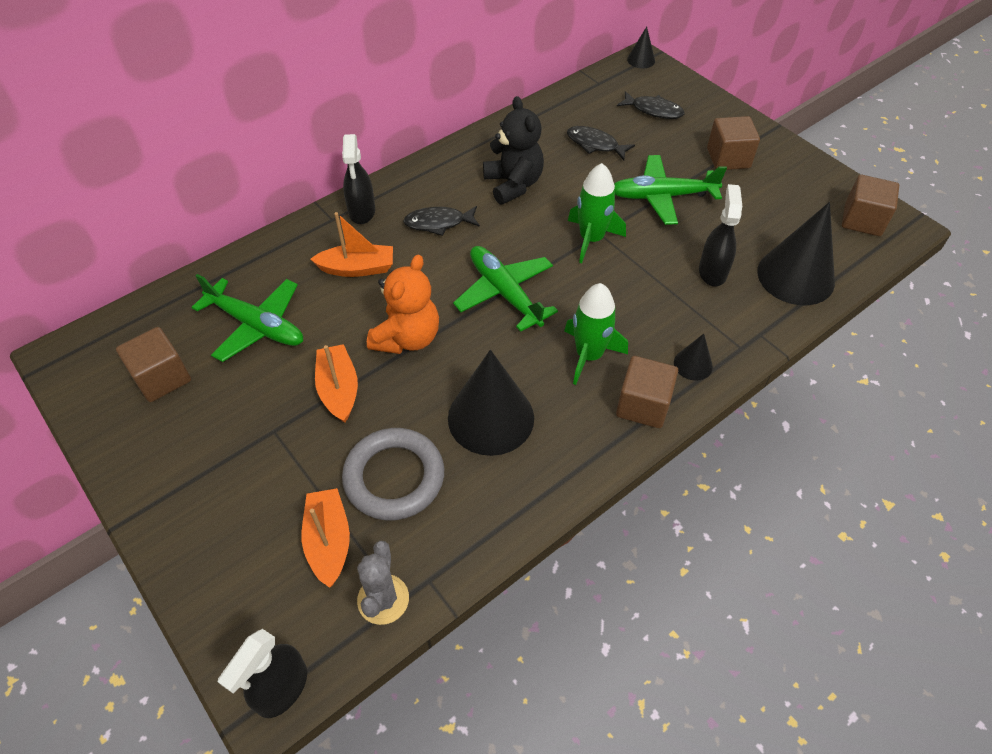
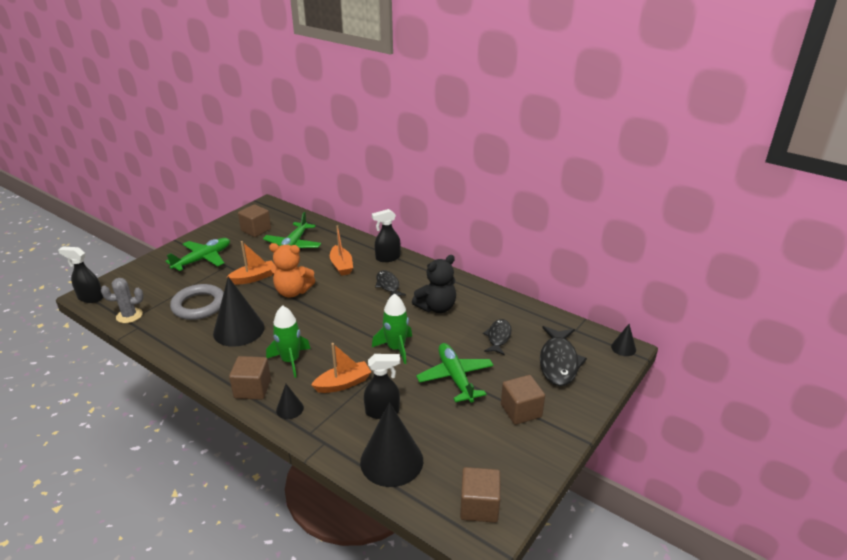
camera: 75 degrees right, 20 degrees down
orange boat [302,488,350,588] -> orange boat moved to [311,343,371,393]
green plane [453,246,558,332] -> green plane moved to [166,238,230,271]
black fish [617,91,685,119] -> black fish [540,326,587,386], size x1.60

